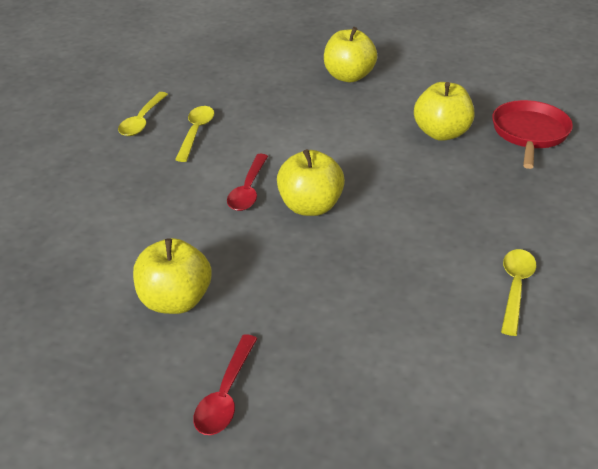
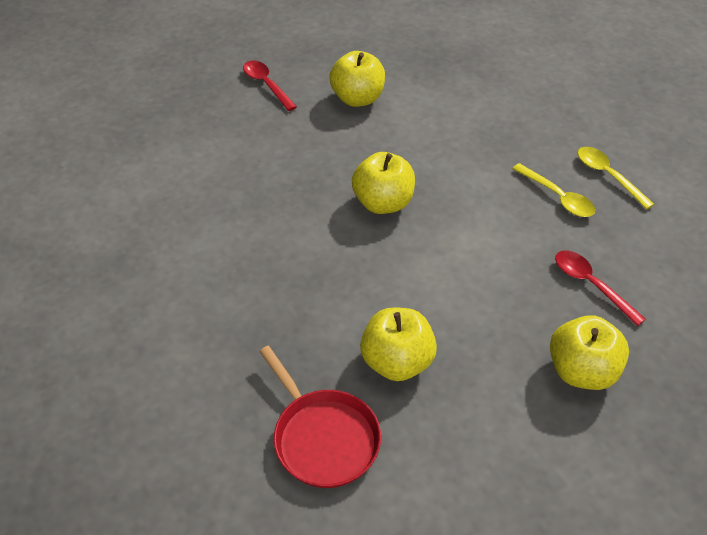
camera: 130 degrees right, 10 degrees up
red spoon [227,154,268,211] -> red spoon moved to [555,250,646,326]
yellow spoon [501,249,536,336] -> none

